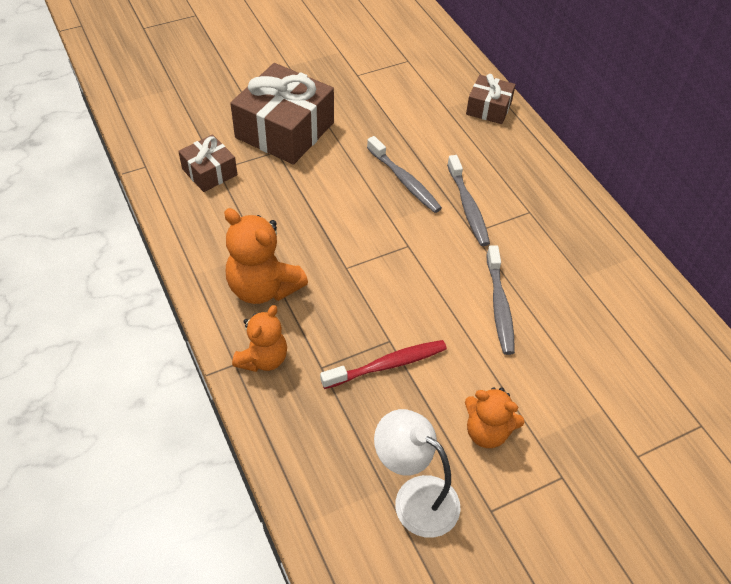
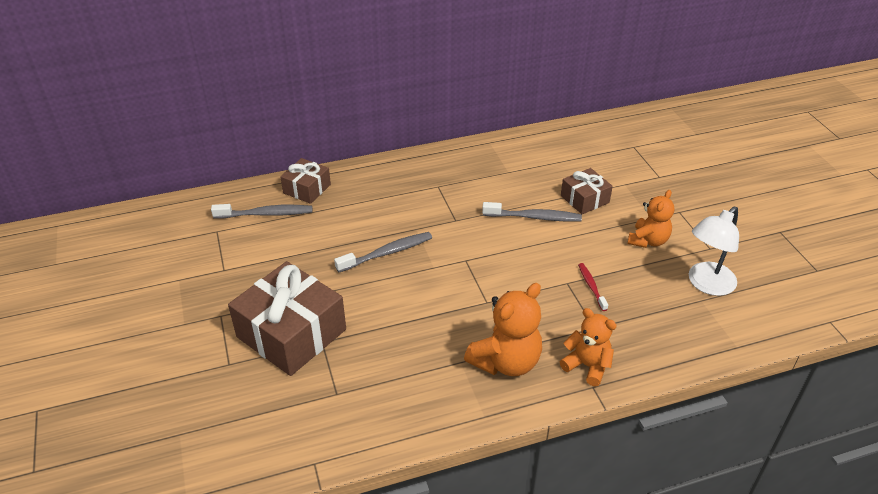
camera: 80 degrees left, 10 degrees down
brown gift [178,135,237,192] -> brown gift moved to [561,168,613,214]
red toothbrush [320,340,447,389] -> red toothbrush [578,263,608,311], size x0.60
grey toothbrush [447,155,490,246] -> grey toothbrush moved to [211,204,312,219]

